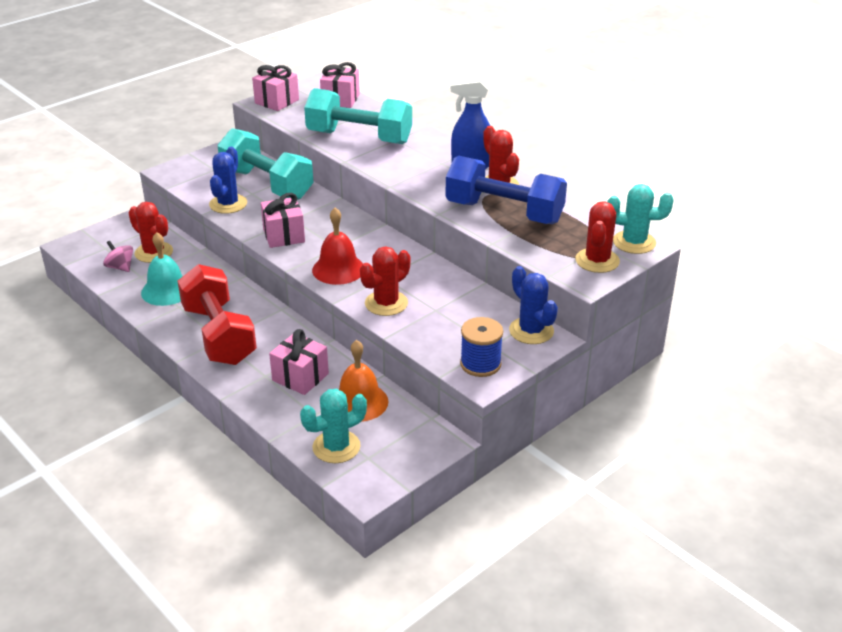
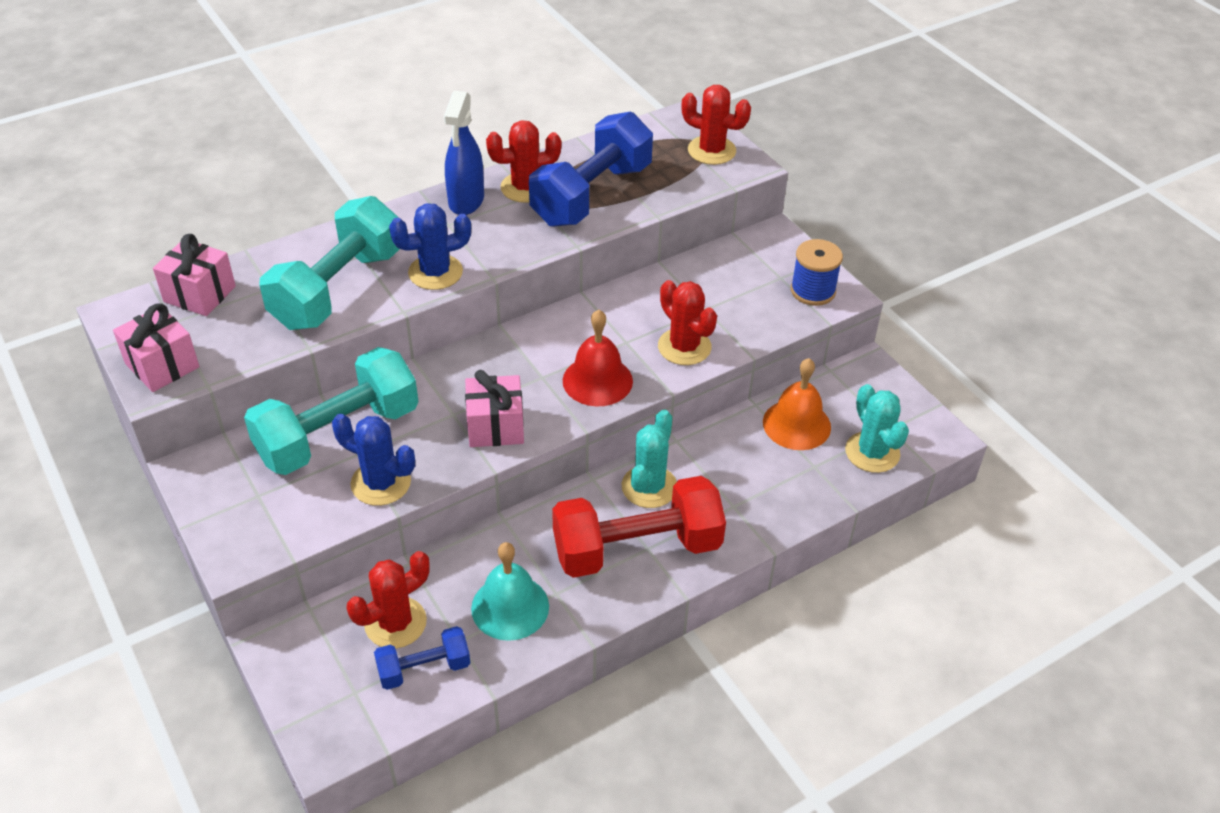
camera: 80 degrees left, 10 degrees up
pink spinning top [103,241,133,272] -> blue dumbbell [374,626,470,690]
pink gift [269,329,329,395] -> none
blue cactus [509,266,558,344] -> blue cactus moved to [389,203,471,290]
turquoise cactus [607,184,674,254] -> turquoise cactus moved to [622,409,677,508]

